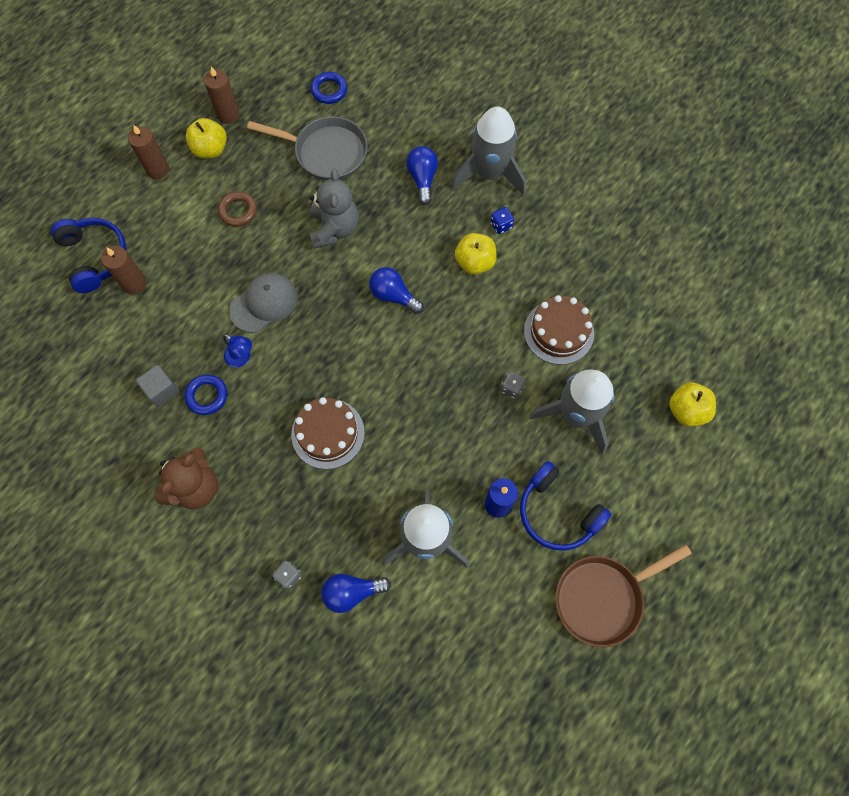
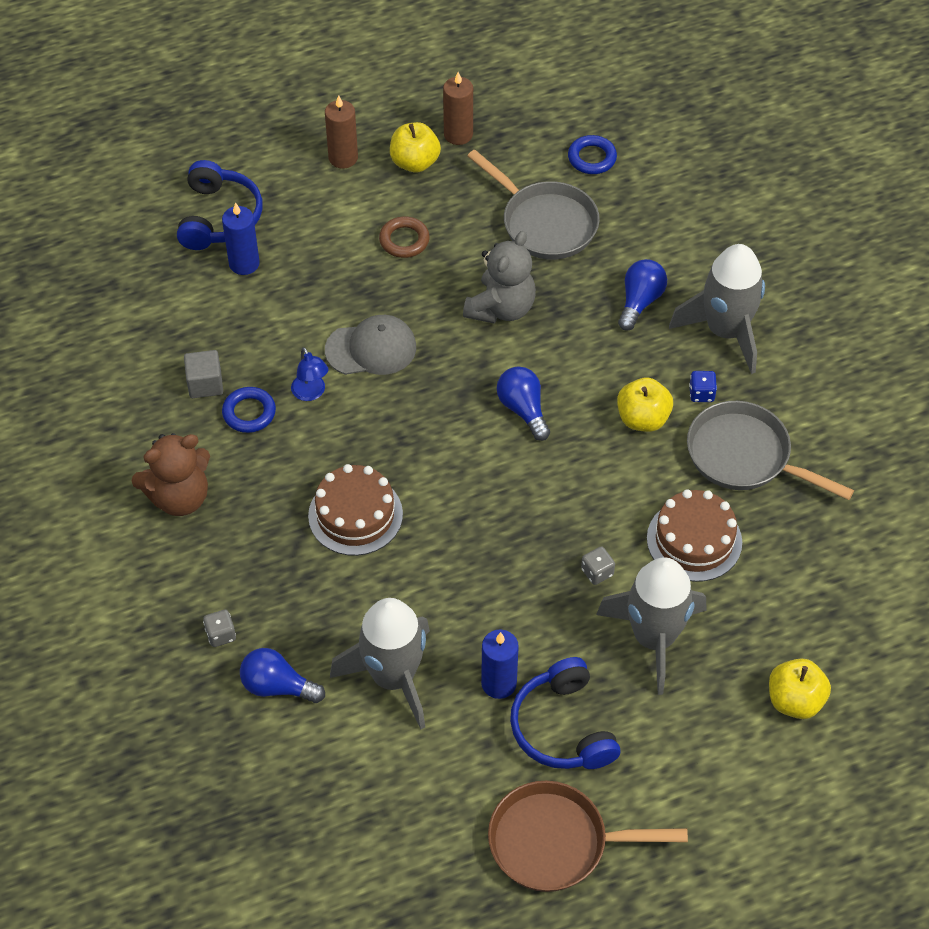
camera: 30 degrees right, 15 degrees down
brown candle [101,246,147,295] -> blue candle [222,202,260,275]
none -> grey pan [687,401,854,500]

